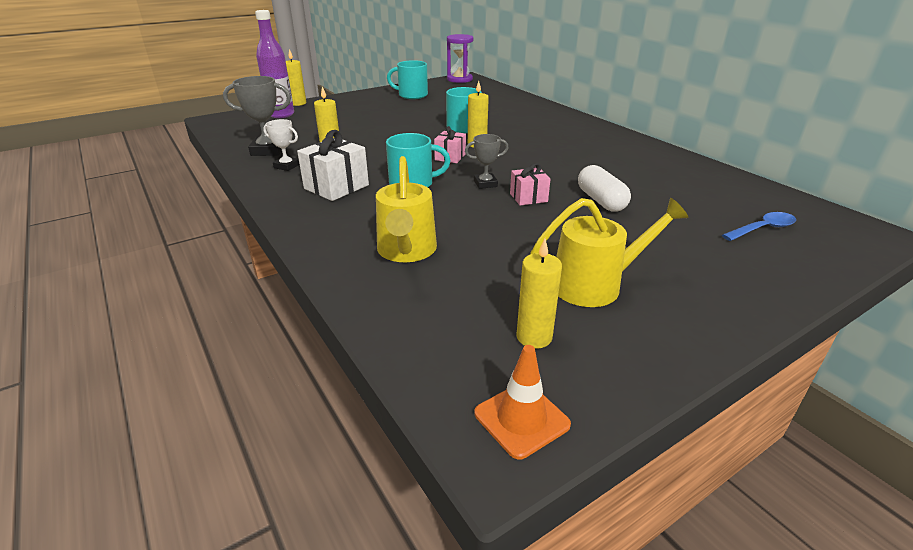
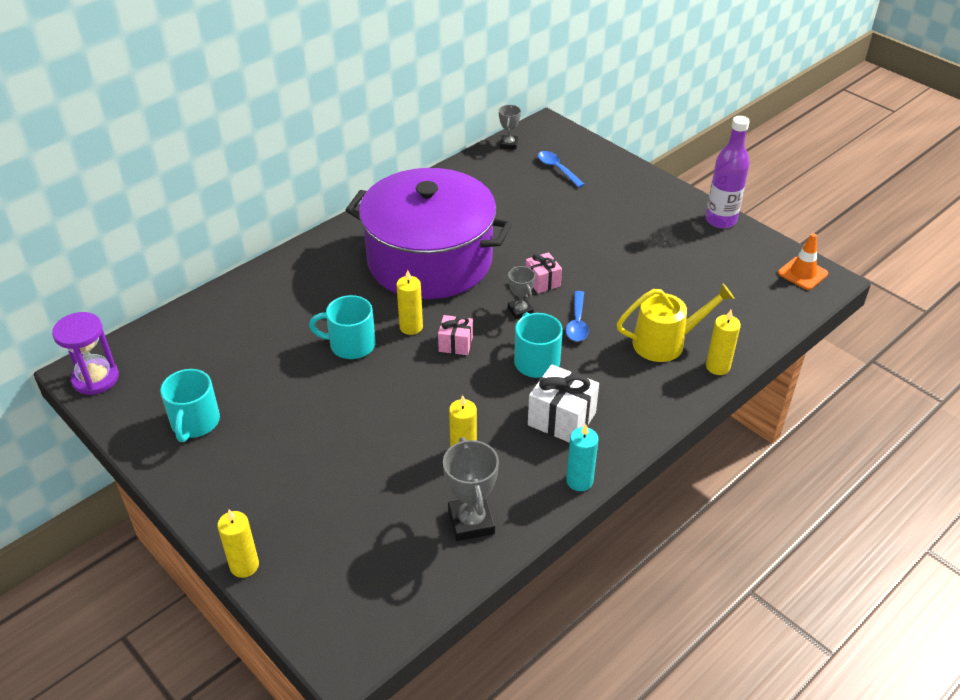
camera: 100 degrees left, 10 degrees up
purple bottle [255,10,294,118] -> purple bottle moved to [706,116,750,228]
white trophy [263,119,300,171] -> none
yellow candle [516,239,562,349] -> yellow candle moved to [706,310,741,375]
yellow watering can [531,198,689,307] -> none
white capsule [578,165,631,211] -> none
none -> purple pot [346,168,512,299]
none -> grey trophy [499,105,521,150]
none -> blue spoon [566,291,589,341]
none -> turquoise candle [566,424,599,491]

